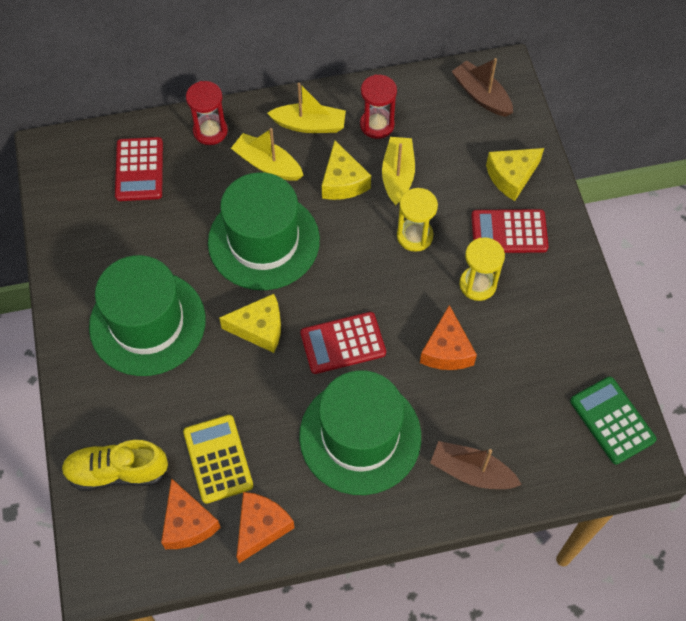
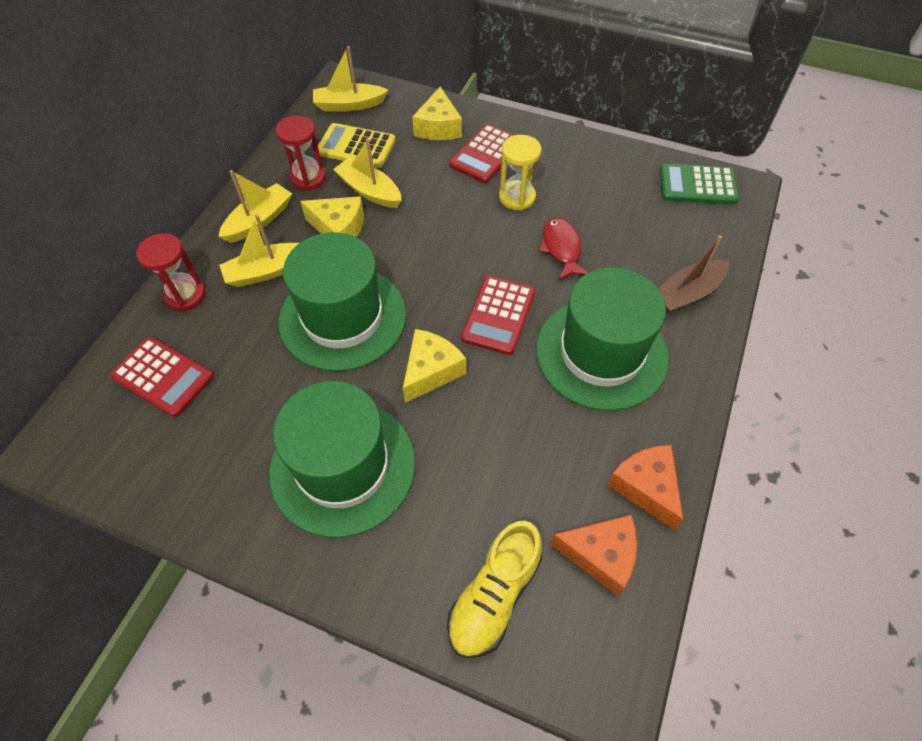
camera: 55 degrees left, 5 degrees down
yellow calculator [183,415,253,504] -> yellow calculator moved to [318,123,396,168]
yellow hourglass [397,188,438,252] -> none
orange cheese [420,305,477,370] -> red fish [539,217,589,281]
brown boat [452,58,513,117] -> yellow boat [313,46,388,111]

